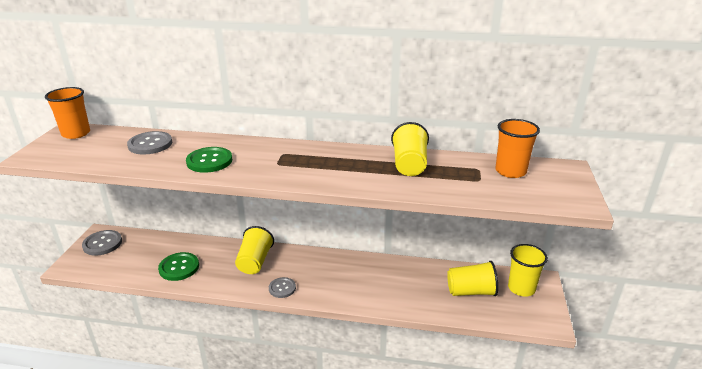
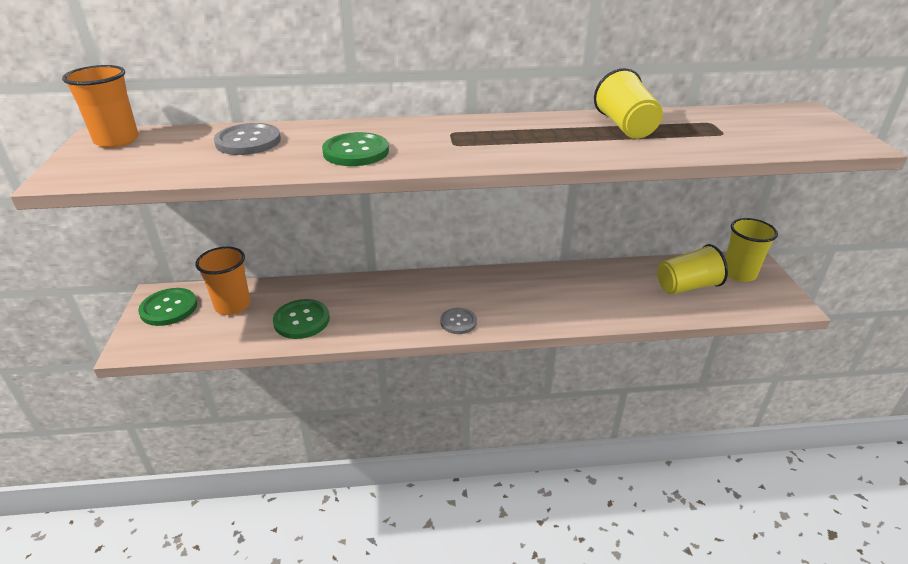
camera: 15 degrees left, 5 degrees up
grey button [82,230,122,256] -> green button [138,288,197,326]
yellow cup [235,226,274,274] -> none
orange cup [495,119,540,178] -> orange cup moved to [195,247,251,315]

